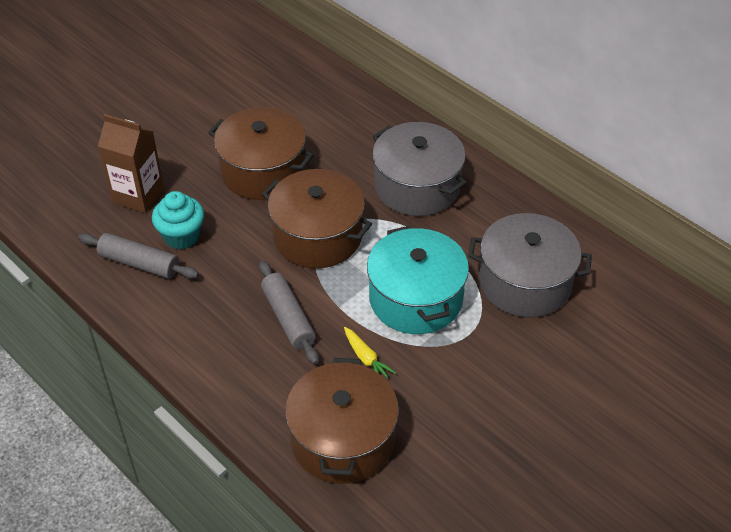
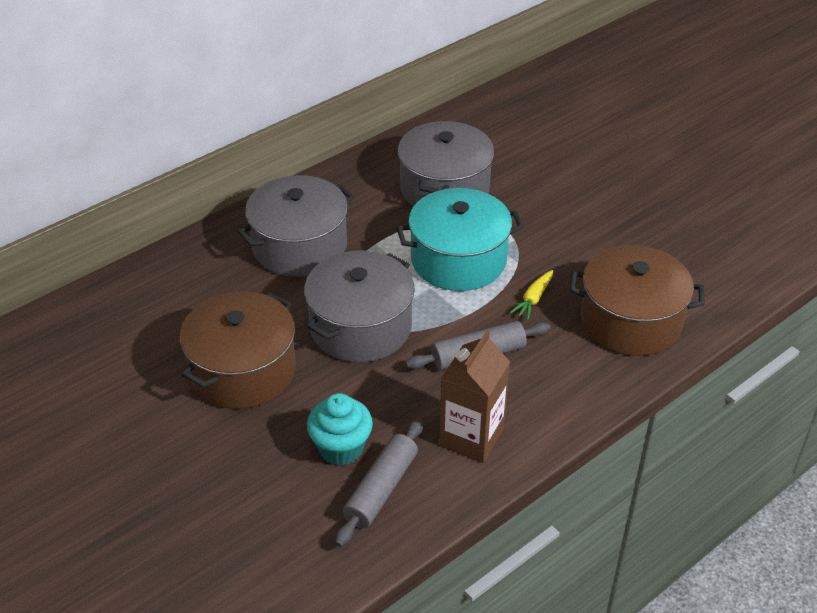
camera: 85 degrees left, 5 degrees down
brown carton [98,114,164,213] -> brown carton moved to [439,330,510,463]
brown pot [262,169,372,268] -> grey pot [304,251,415,362]
yellow carrot [344,327,396,379] -> yellow carrot turned 150 degrees clockwise [510,270,553,320]

